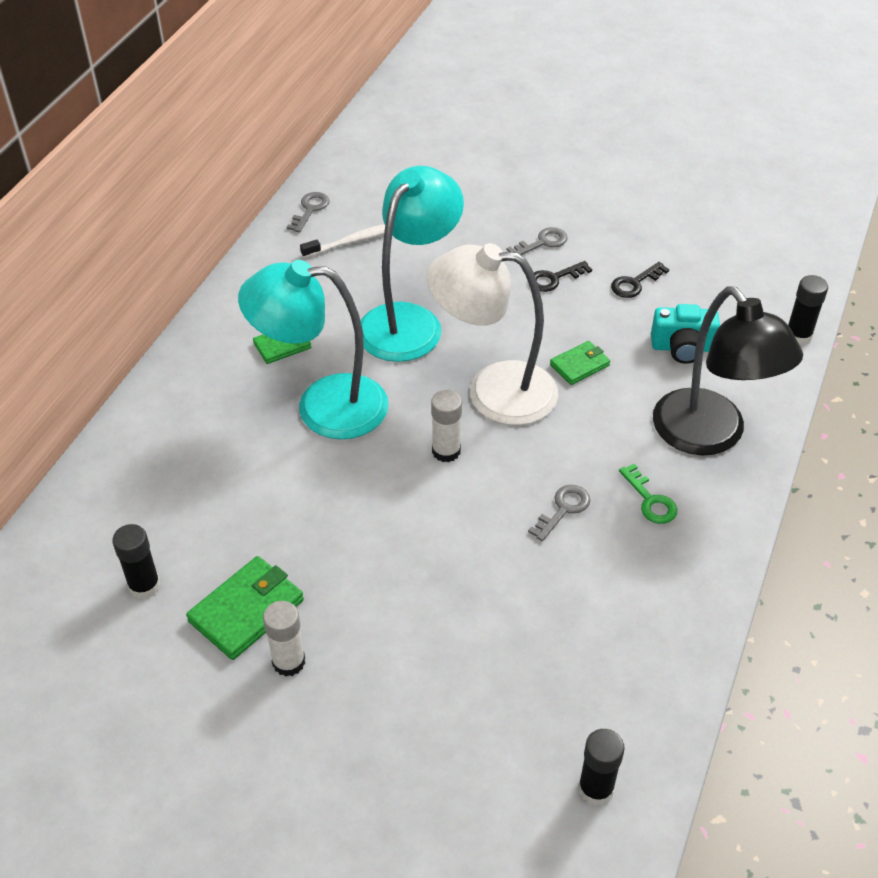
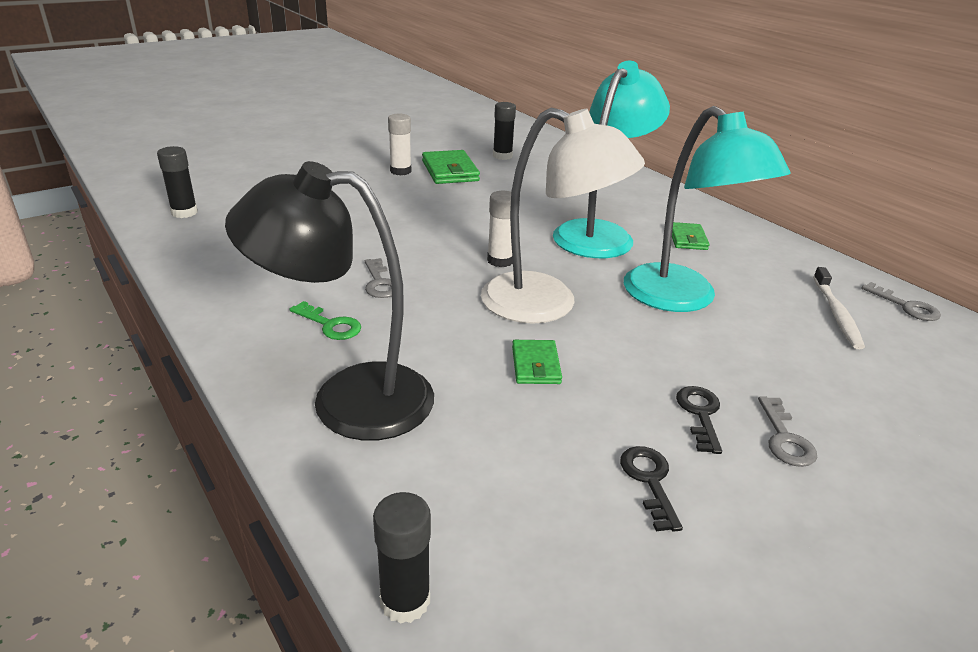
camera: 120 degrees right, 15 degrees down
white lamp [427,243,558,425] -> white lamp turned 75 degrees clockwise [481,108,645,324]
green key [619,464,677,524] -> green key turned 150 degrees counterclockwise [289,301,361,340]
turquoise camera [651,304,720,364] -> none

